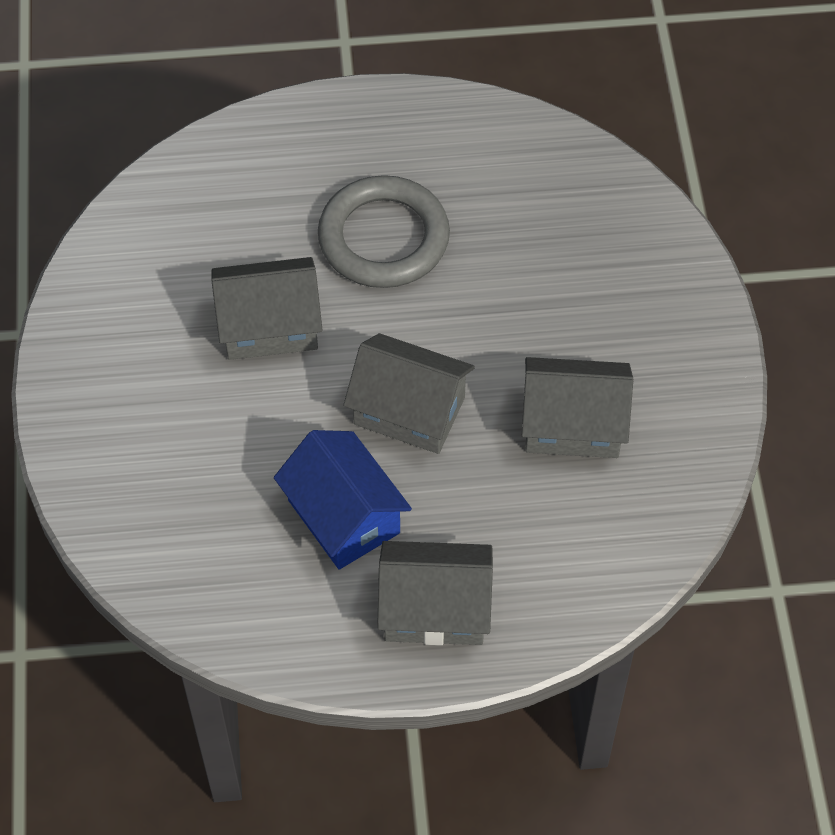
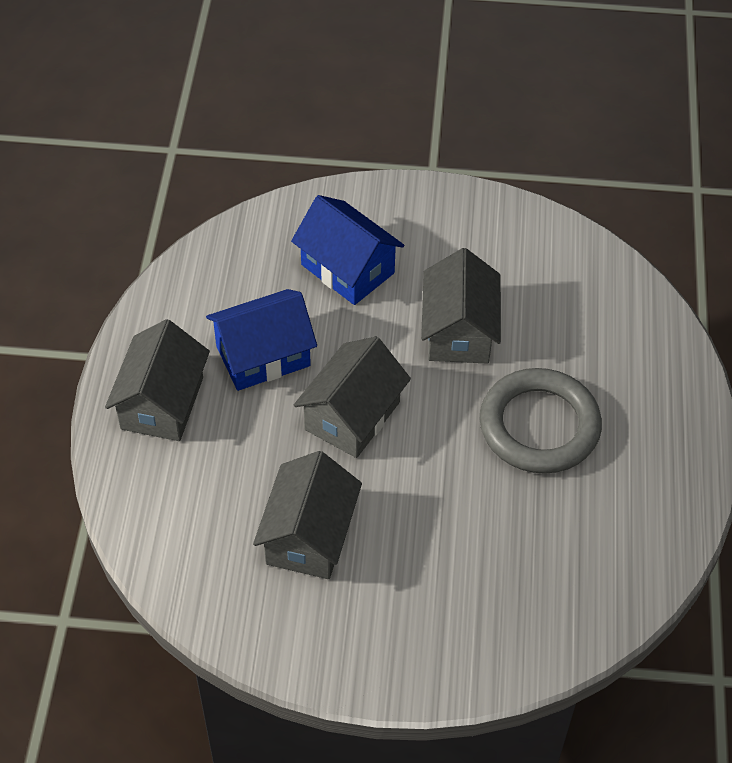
camera: 100 degrees right, 5 degrees down
none -> blue house [291,195,404,305]

